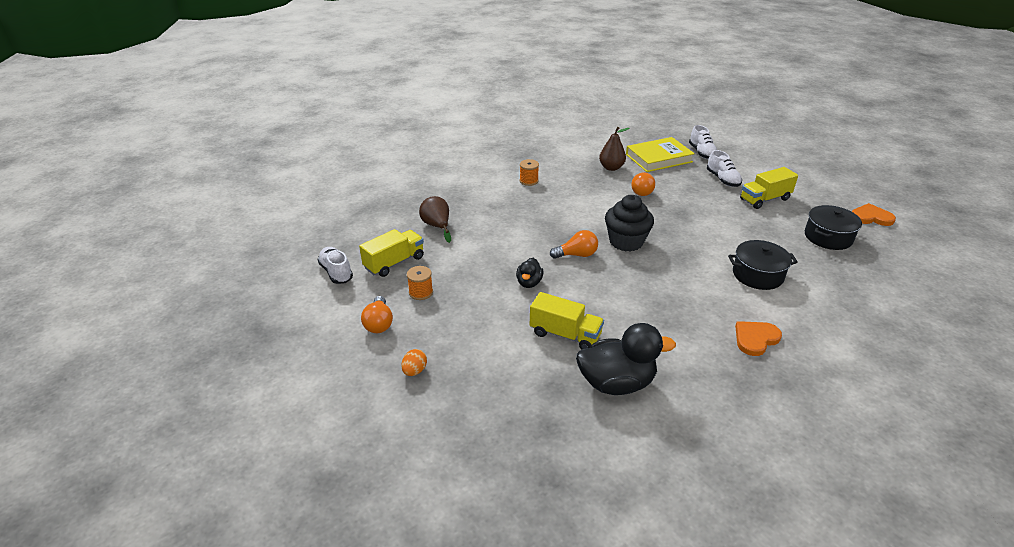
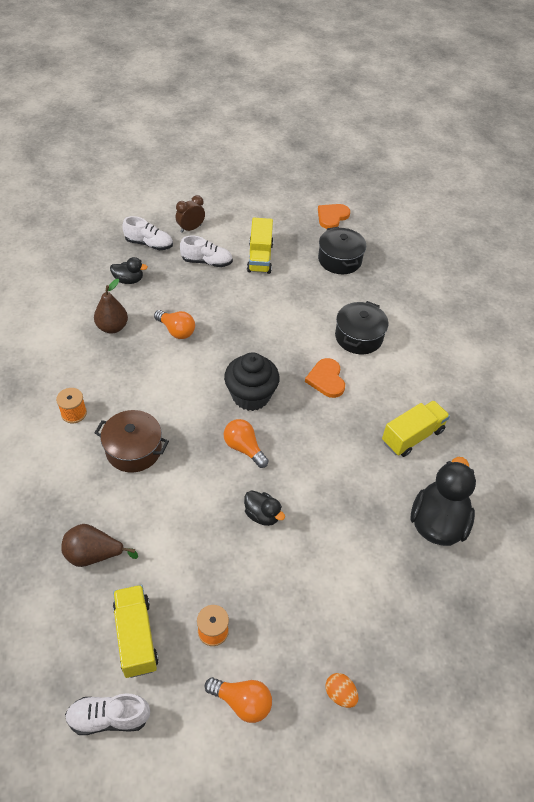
camera: 65 degrees left, 15 degrees up
yellow truck [530,292,604,349] -> yellow truck moved to [382,400,450,457]
orange light bulb [550,230,598,259] -> orange light bulb turned 60 degrees counterclockwise [224,419,269,468]
yellow book [626,137,695,172] -> black duck [110,257,148,284]
orange heart [735,321,782,356] -> orange heart moved to [305,358,345,398]
none -> brown pot [94,410,169,473]
none -> brown clock [176,195,205,233]

